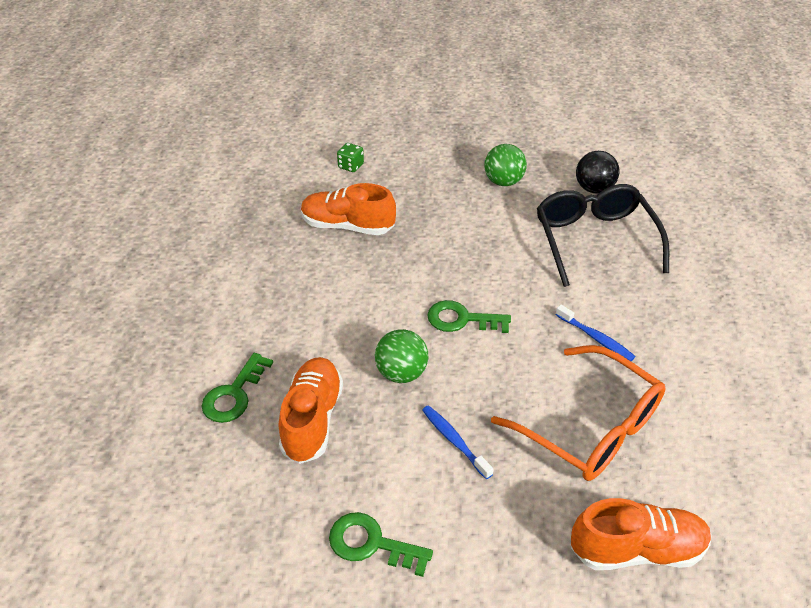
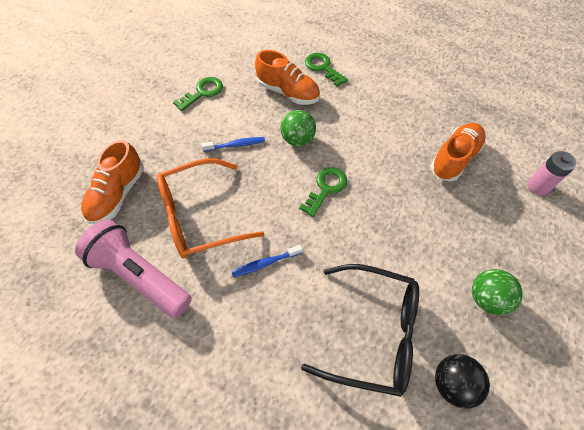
camera: 115 degrees right, 15 degrees up
green dice [337,143,364,172] -> pink battery [528,151,577,195]
none -> pink flashlight [75,220,192,318]

